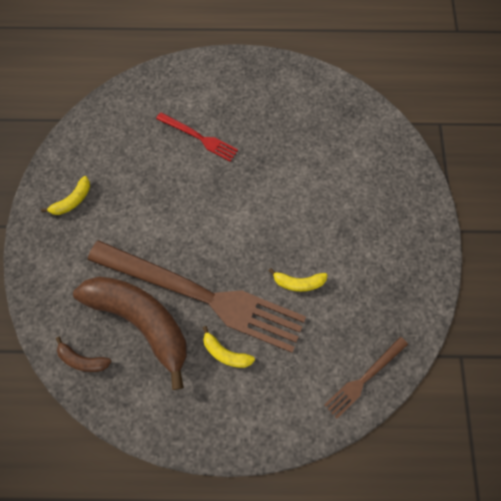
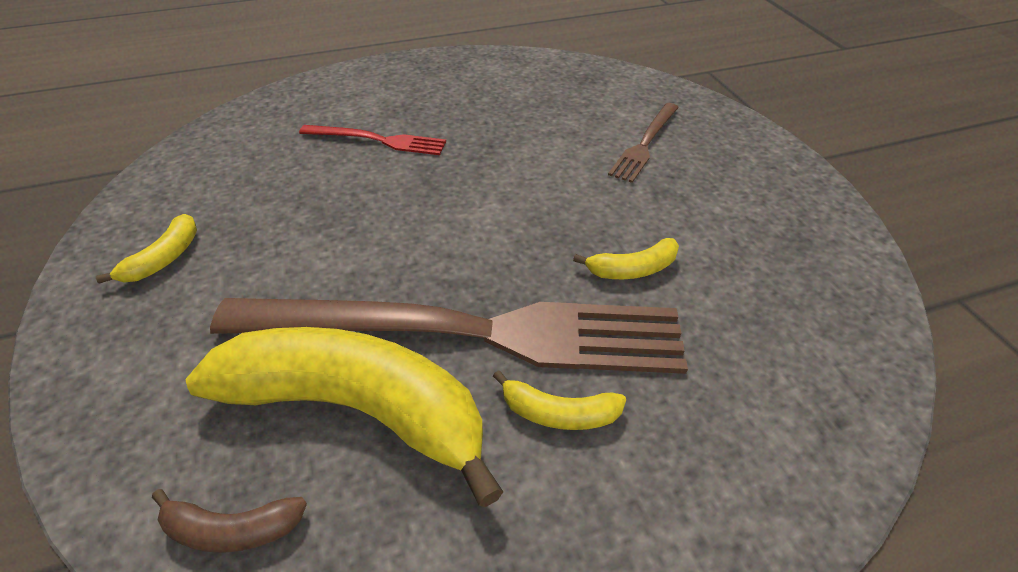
camera: 20 degrees left, 25 degrees down
brown banana [73,276,187,390] -> yellow banana [186,327,503,507]
brown fork [324,337,408,419] -> brown fork moved to [608,103,679,183]

